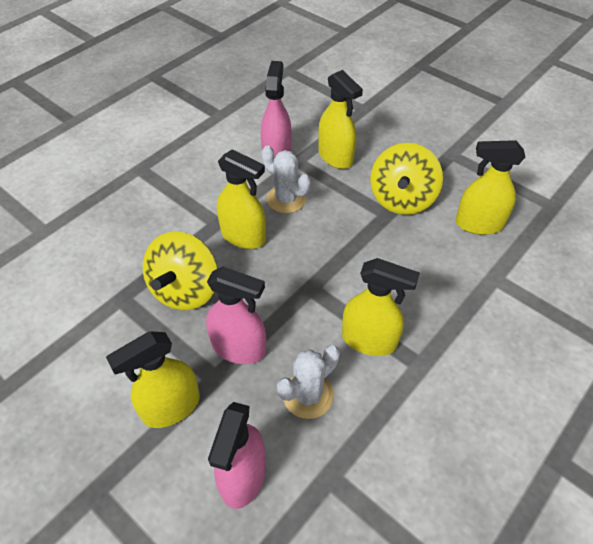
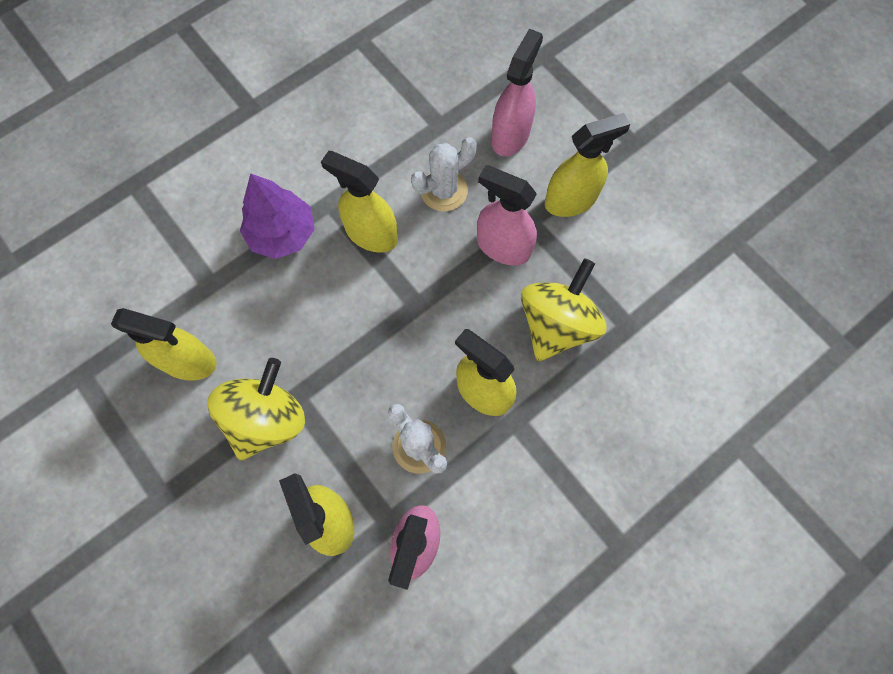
camera: 170 degrees left, 20 degrees up
none -> purple tree [240,173,315,259]

